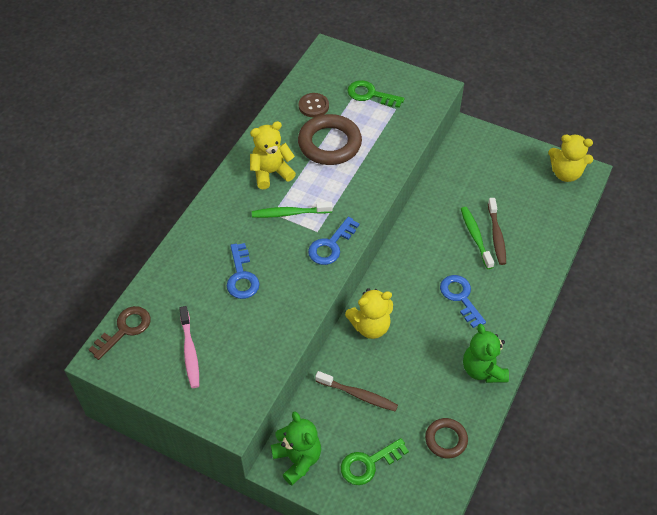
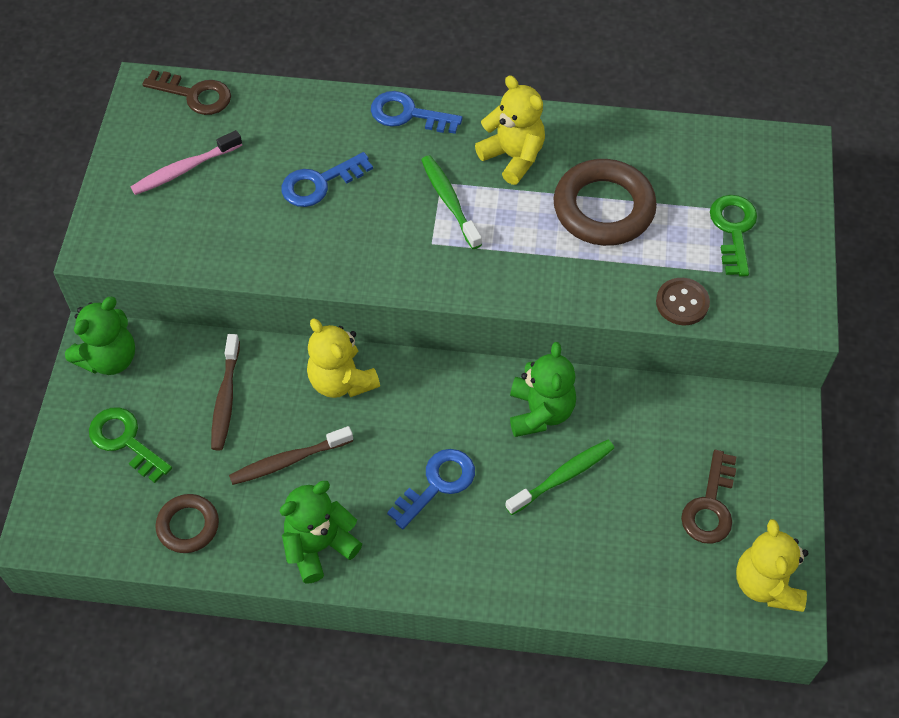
camera: 70 degrees right, 5 degrees up
brown button [299,93,329,117] -> brown button moved to [656,278,710,325]
blue key [308,217,359,265] -> blue key moved to [371,91,463,134]
brown toothbrush [488,198,506,265] -> brown toothbrush moved to [229,426,353,485]
none -> green teddy bear [510,342,576,437]
none -> brown key [681,450,736,544]

